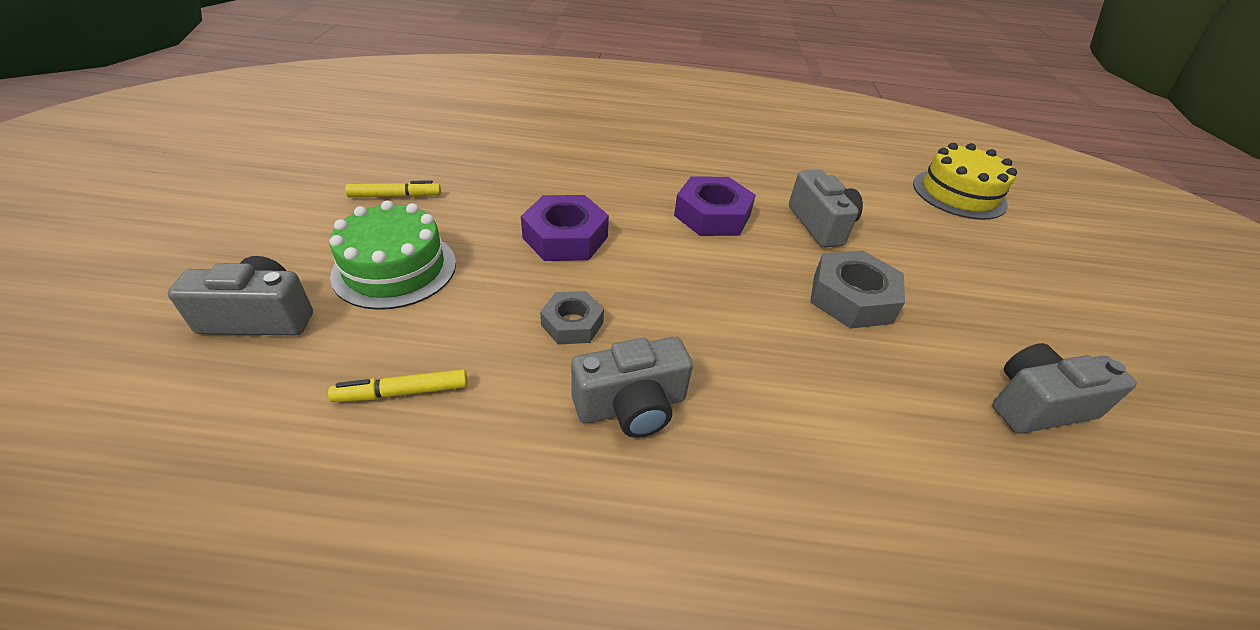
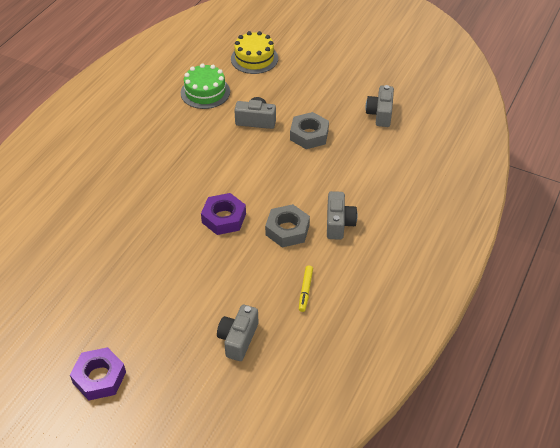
camera: 65 degrees left, 5 degrees up
green cake [330,200,456,310] -> green cake moved to [181,64,230,109]
yellow marker [345,180,441,198] -> none
grey nut [540,291,604,345] -> grey nut [265,204,310,247], size x1.62
purple nut [674,176,756,236] -> purple nut moved to [70,347,126,401]

